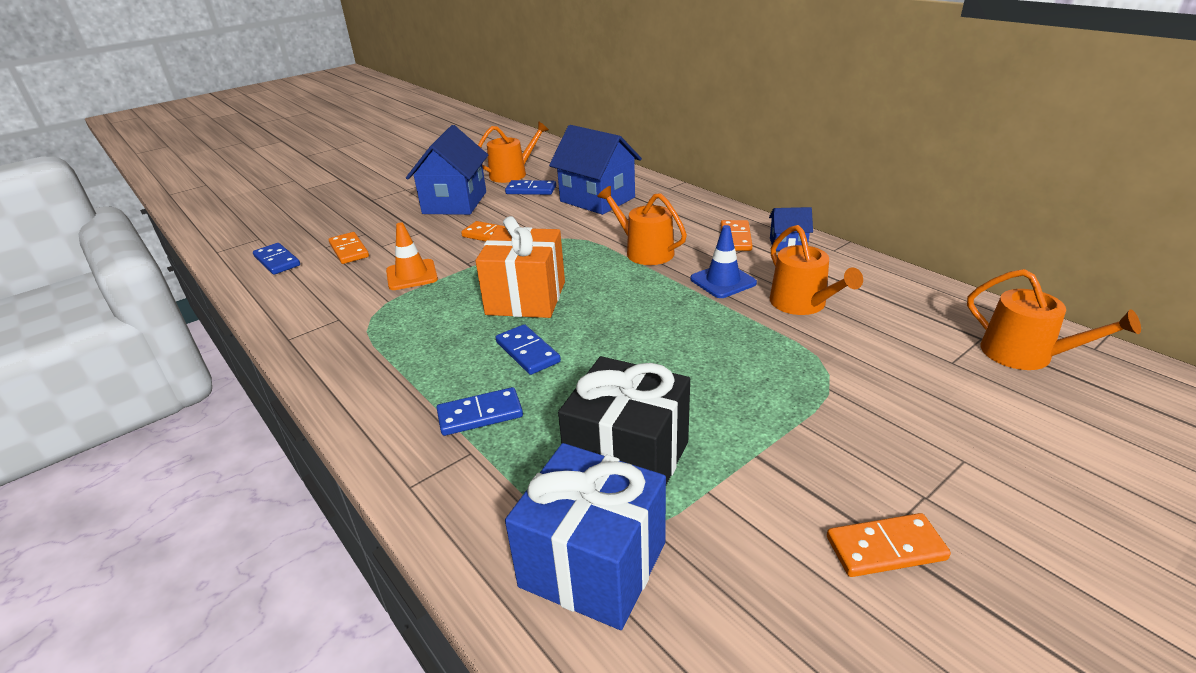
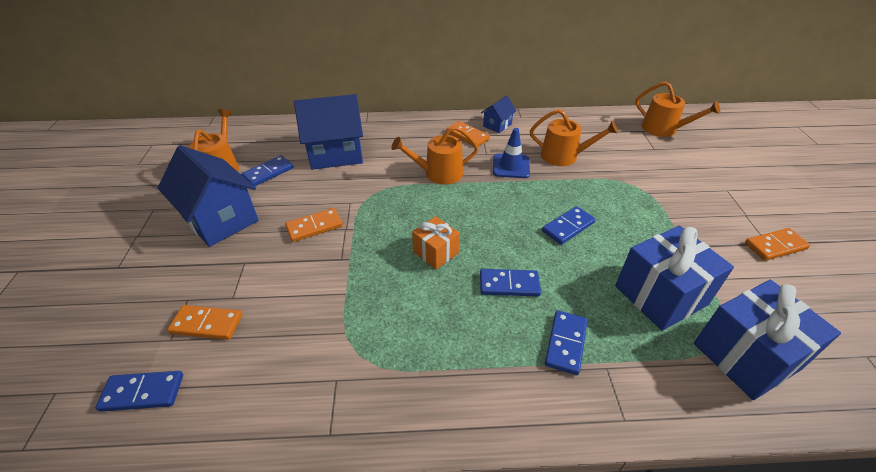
camera: 55 degrees left, 10 degrees up
orange traffic cone [386,223,438,290] -> none
orange gift [476,216,565,318] -> orange gift [412,216,460,270], size x0.56
black gift [558,356,690,485] -> blue gift [615,226,734,331]
orange domino [827,513,951,577] -> orange domino turned 45 degrees clockwise [745,228,810,261]
orange watering can [967,269,1141,370] -> orange watering can turned 45 degrees clockwise [635,82,720,137]
none -> blue domino [542,206,596,245]

